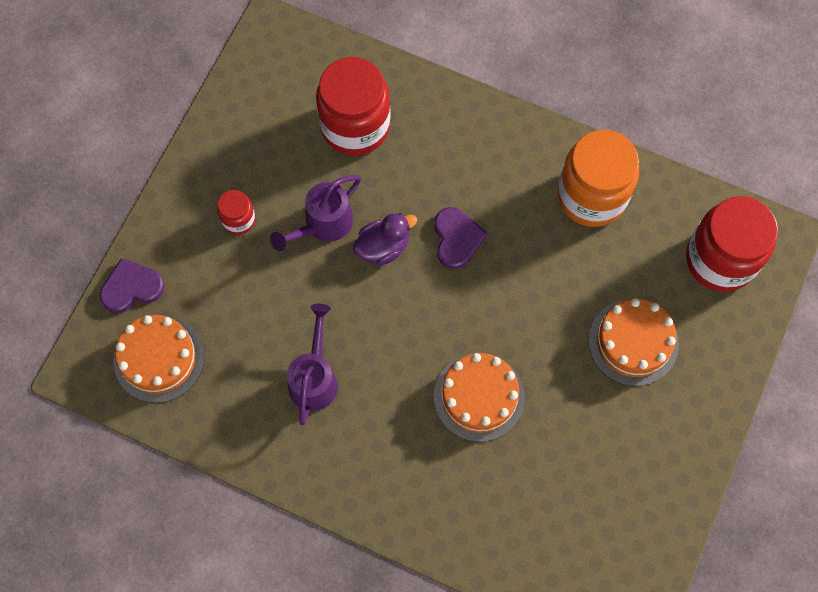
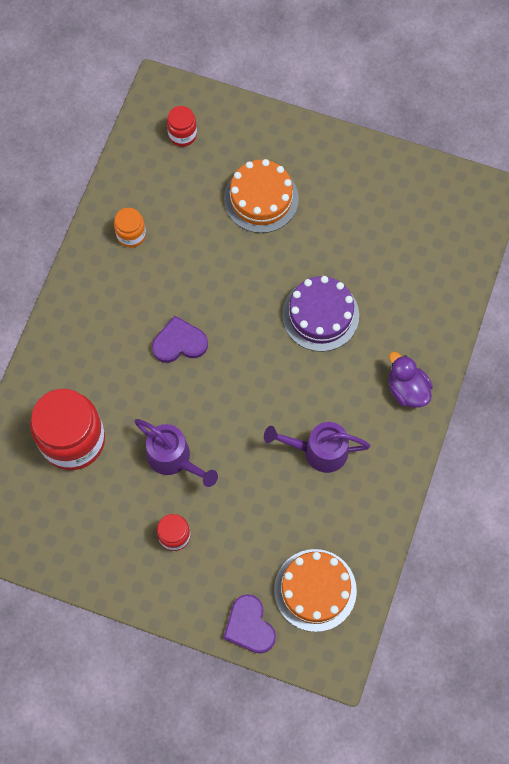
camera: 95 degrees left, 0 degrees up
purple duck [353,213,417,266] -> purple duck moved to [389,351,433,408]
orange cake [434,353,525,442] -> purple cake [282,276,359,352]
orange jar [558,130,639,227] -> orange jar [114,208,146,248], size x0.48
red jar [686,196,778,292] -> red jar [167,106,197,147], size x0.48

